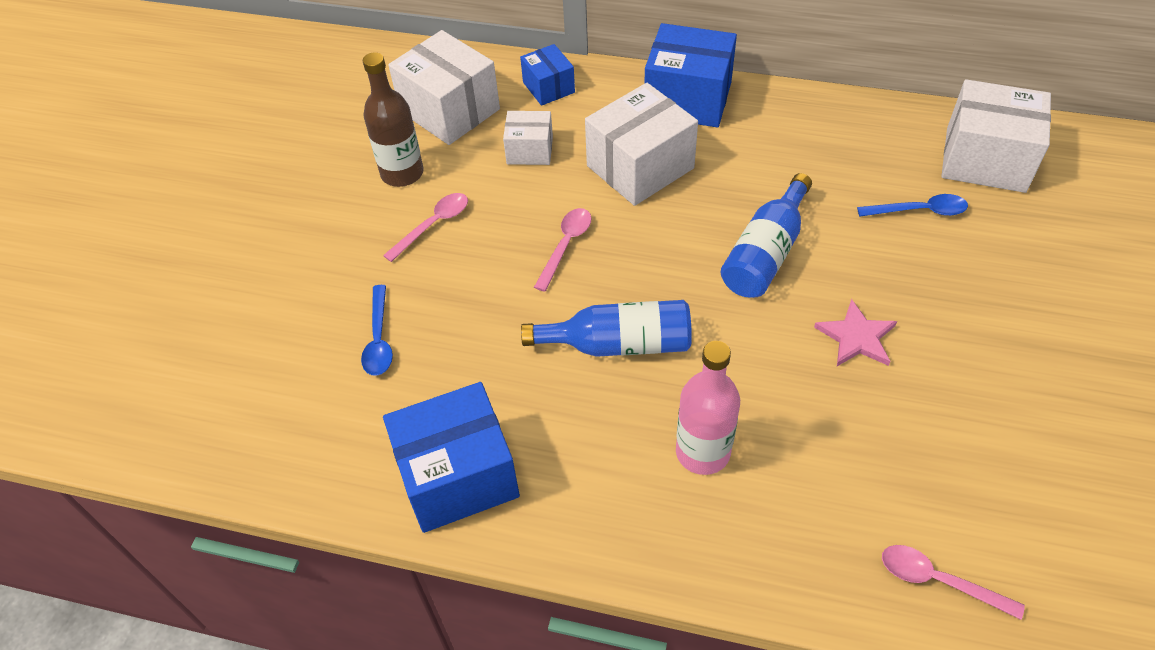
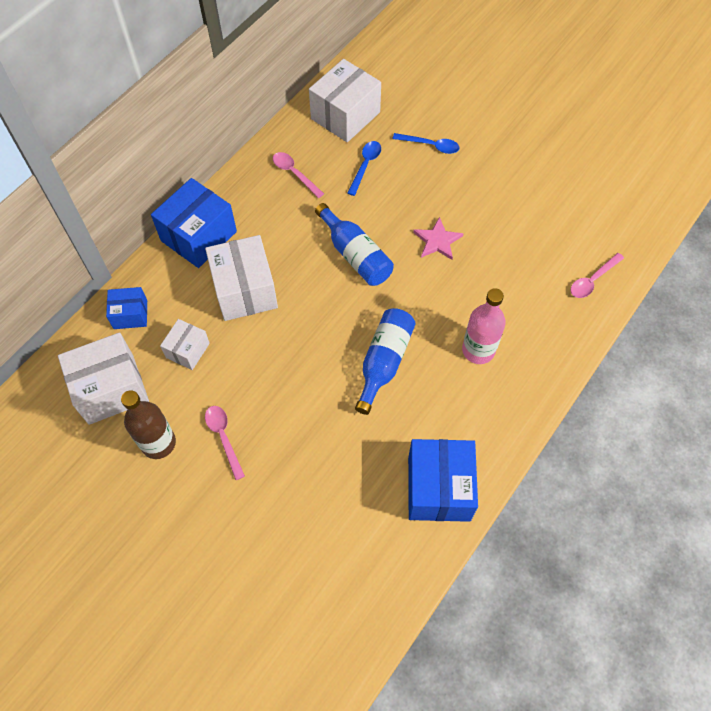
camera: 70 degrees left, 10 degrees up
blue spoon [361,285,393,376] -> blue spoon moved to [393,133,460,154]
pink spoon [534,208,591,292] -> pink spoon moved to [273,152,324,198]

